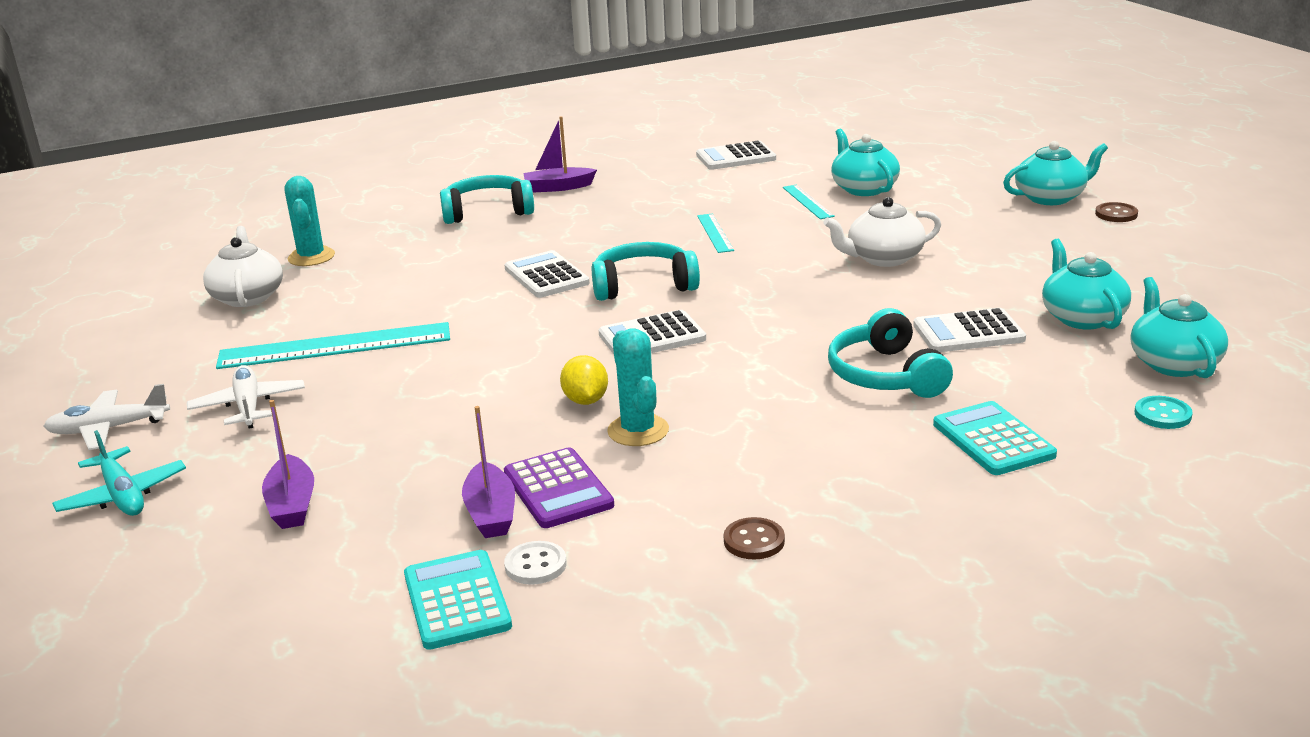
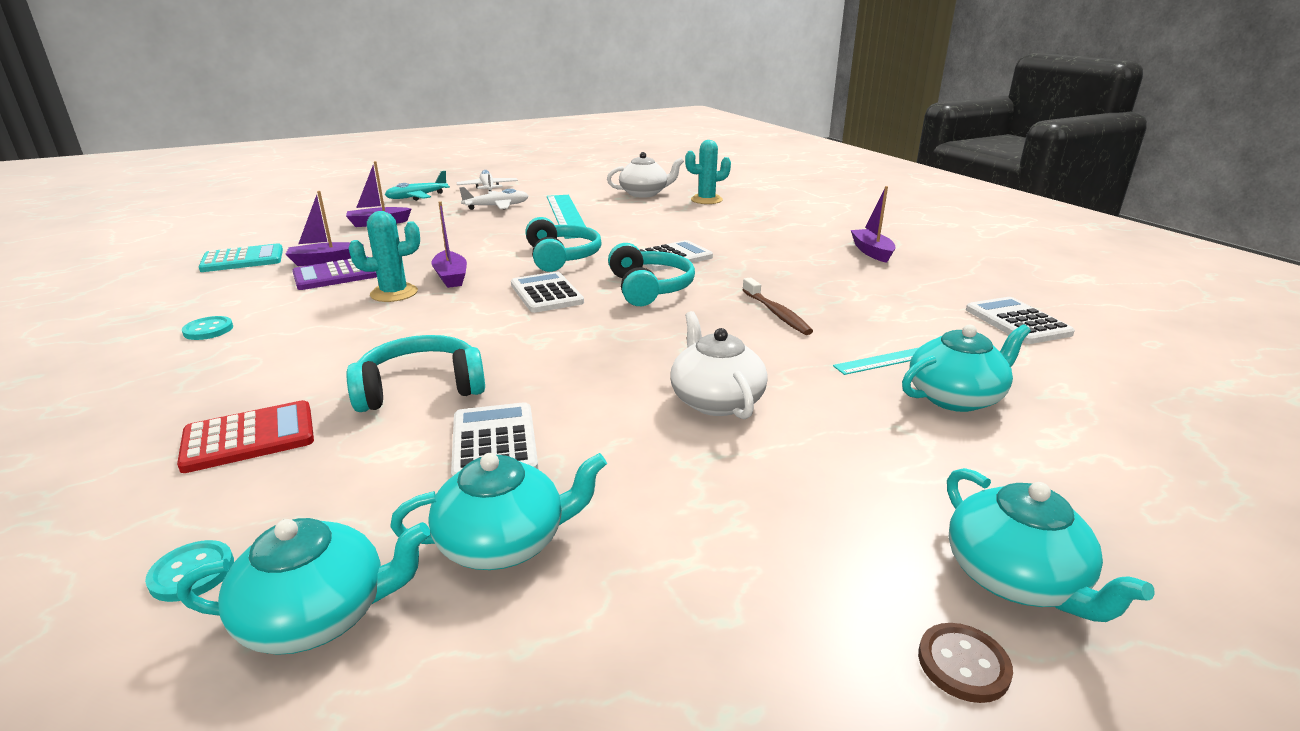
camera: 85 degrees right, 0 degrees up
turquoise headphones [440,175,534,224] -> turquoise headphones moved to [525,217,602,272]
white button [504,541,567,585] -> none
yellow lemon [560,355,608,405] -> purple boat [431,201,467,288]
turquoise ruler [697,214,734,253] -> brown toothbrush [742,278,813,335]
brown button [724,517,785,560] -> turquoise button [182,316,233,340]
turquoise calculator [933,401,1057,475] -> red calculator [177,400,314,473]

